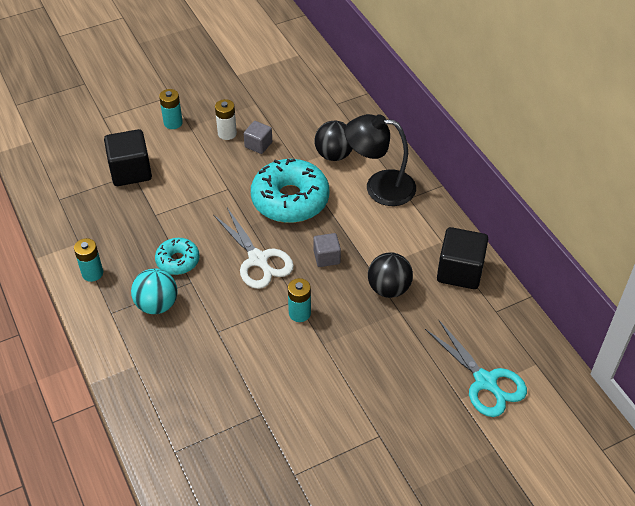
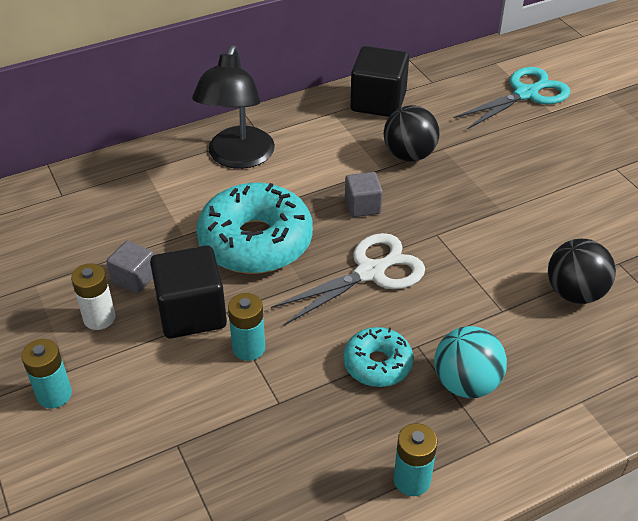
camera: 90 degrees left, 5 degrees down
black cube [104,129,152,186] -> black cube moved to [150,245,227,338]
turquoise battery [288,278,311,322] -> turquoise battery moved to [228,293,265,361]
black ball [314,121,353,161] -> black ball moved to [548,239,616,304]

